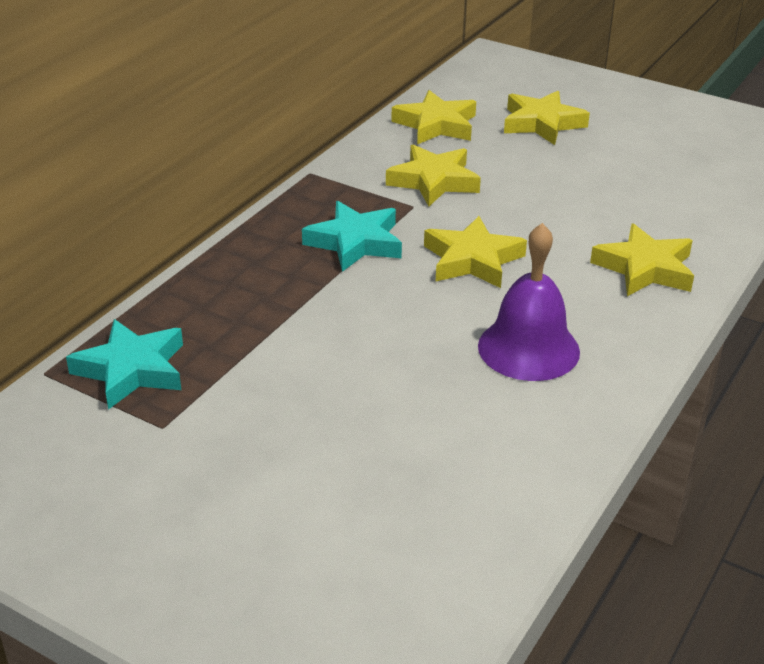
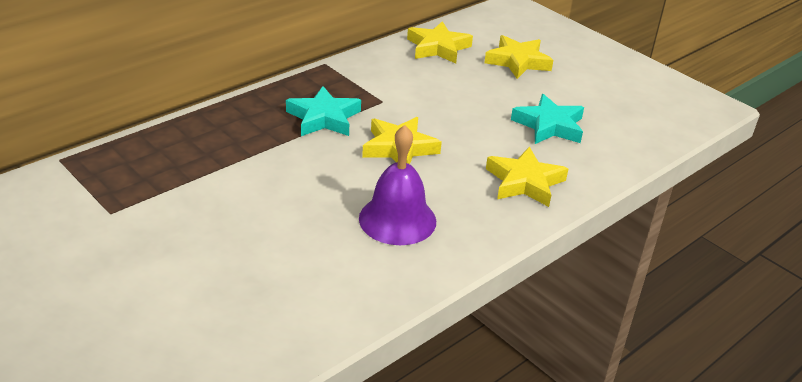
camera: 15 degrees right, 0 degrees up
turquoise star [66,319,183,410] -> turquoise star moved to [511,94,584,144]
yellow star [386,145,481,206] -> none

